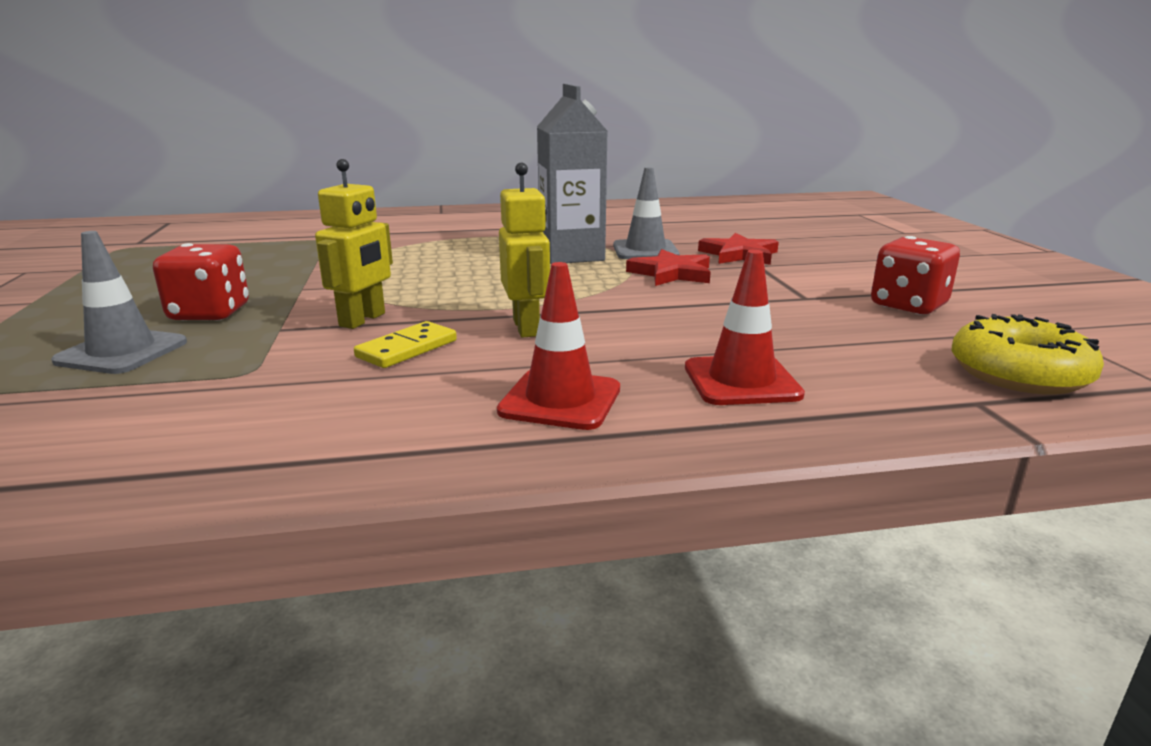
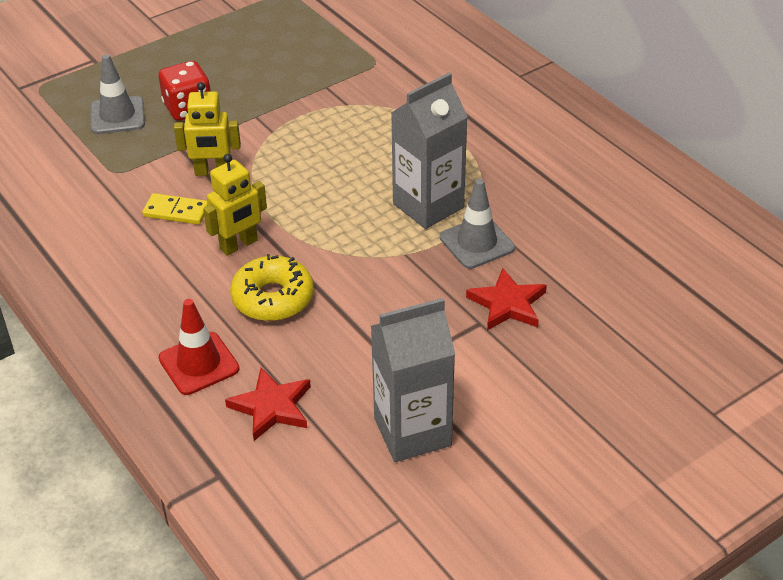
camera: 65 degrees right, 20 degrees up
red traffic cone [497,262,620,430] -> none
red star [626,249,711,286] -> red star moved to [225,368,311,441]
red dice [871,236,960,315] -> grey carton [371,298,455,462]
yellow donut [952,314,1104,394] -> yellow donut moved to [230,254,314,321]

